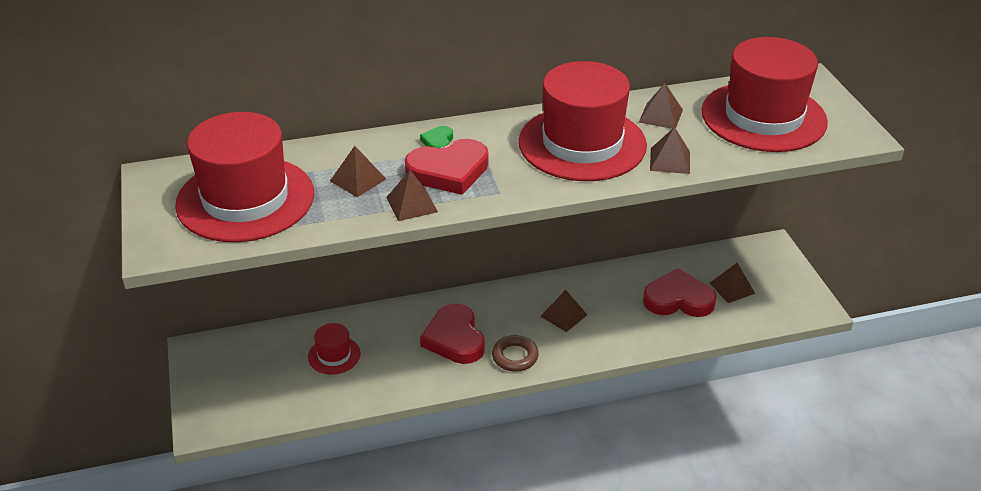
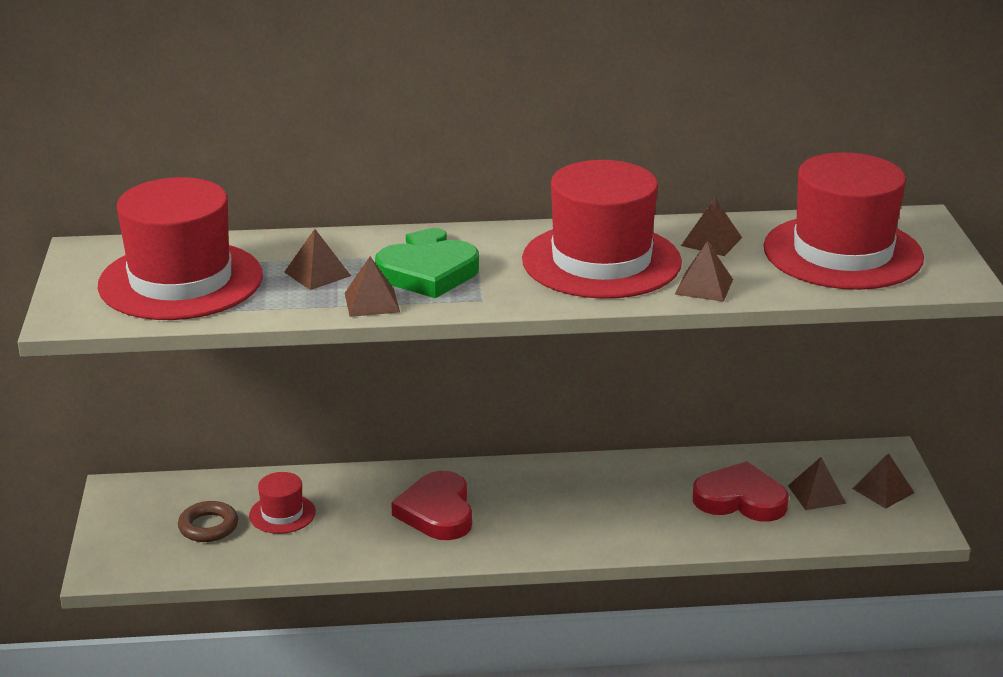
camera: 10 degrees right, 10 degrees down
red heart [405,139,488,195] -> green heart [375,240,479,298]
brown ring [492,335,539,371] -> brown ring moved to [178,501,238,542]
brown pyramid [540,290,587,332] -> brown pyramid moved to [852,453,914,509]

